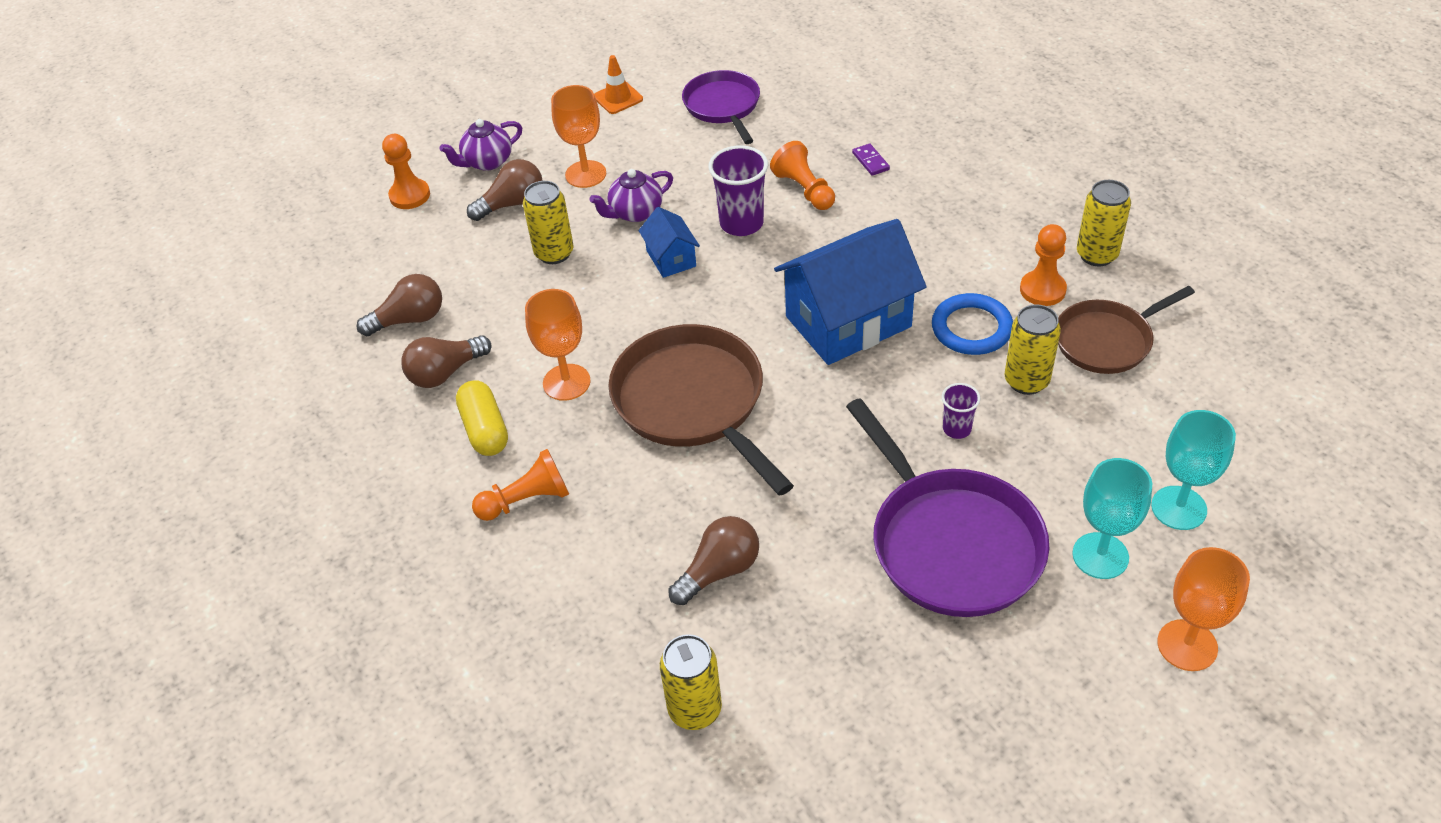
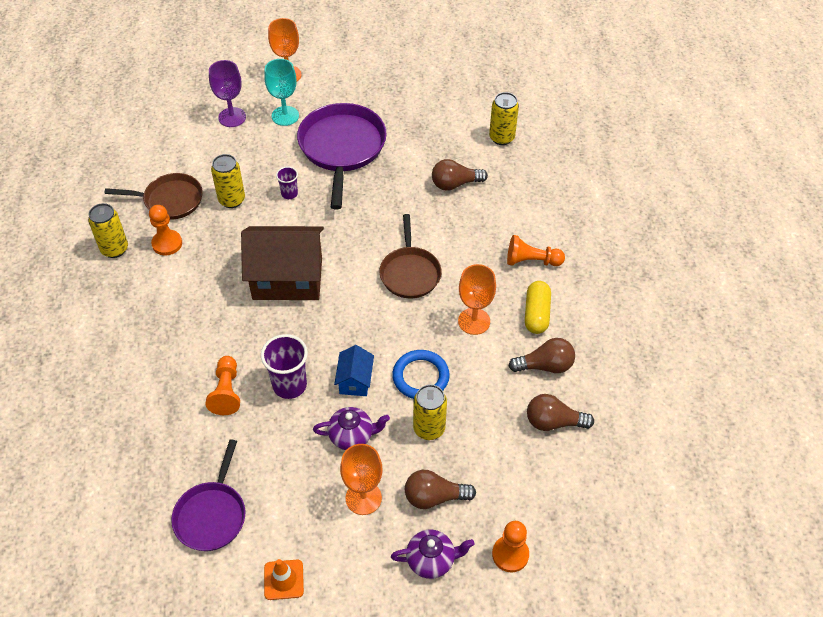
camera: 155 degrees left, 5 degrees up
brown pan [608,324,794,496] -> brown pan [379,214,442,298], size x0.63
blue house [774,219,927,365] -> brown house [241,226,324,300]
purple domino [852,144,890,176] -> none
blue ring [932,293,1013,355] -> blue ring moved to [392,350,450,399]
turquoise goblet [1151,410,1236,530] -> purple goblet [209,60,246,127]

